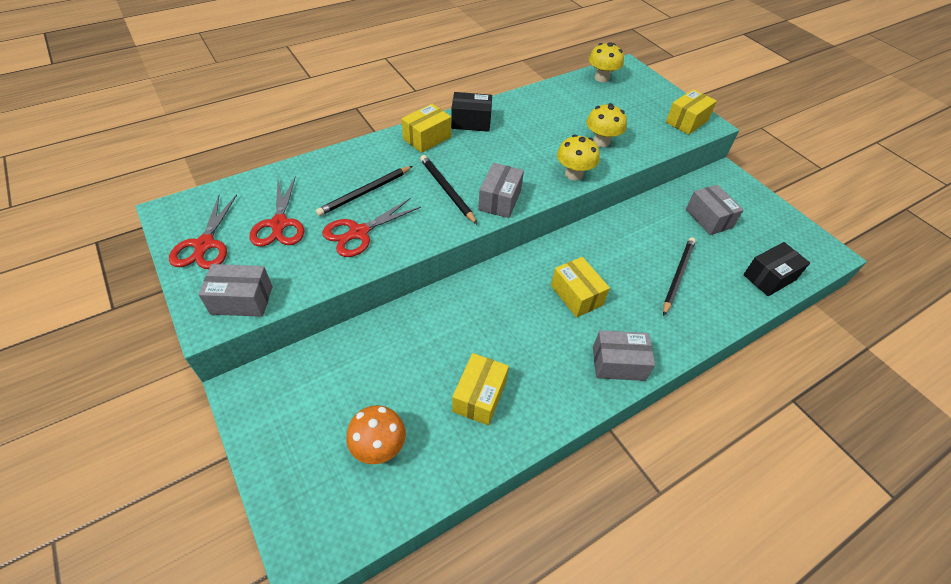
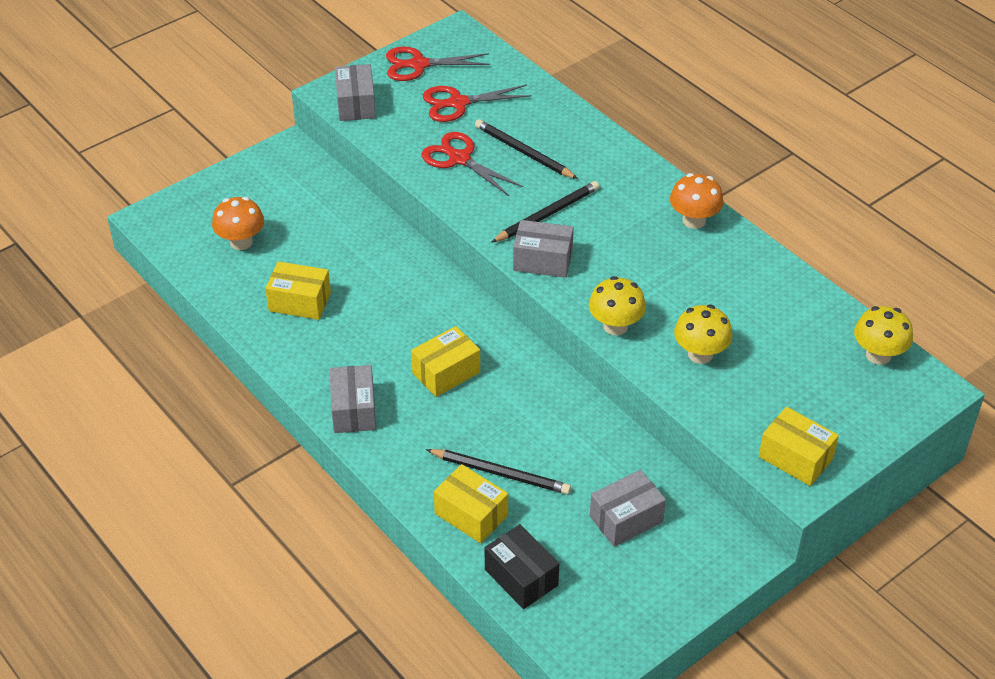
camera: 85 degrees right, 5 degrees down
yellow box [401,104,451,153] -> yellow box moved to [434,464,508,543]
black box [451,92,492,132] -> orange mushroom [670,173,724,229]

